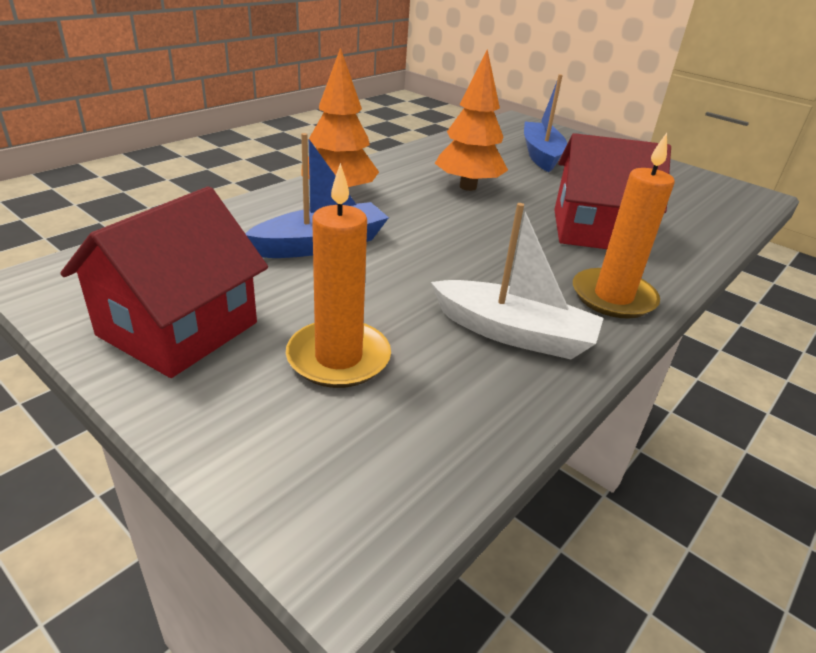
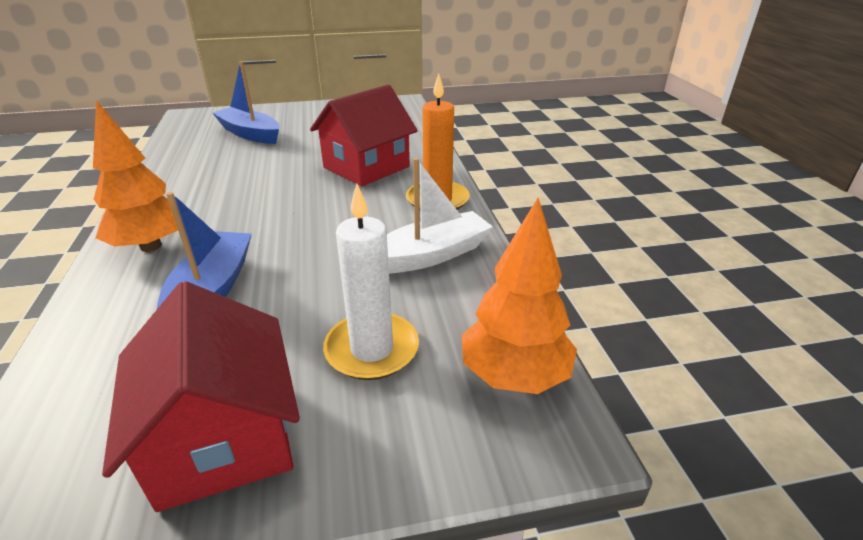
camera: 50 degrees left, 0 degrees up
orange candle [286,163,391,388] -> white candle [323,183,419,380]
orange tree [435,49,508,191] -> orange tree moved to [462,198,577,394]

